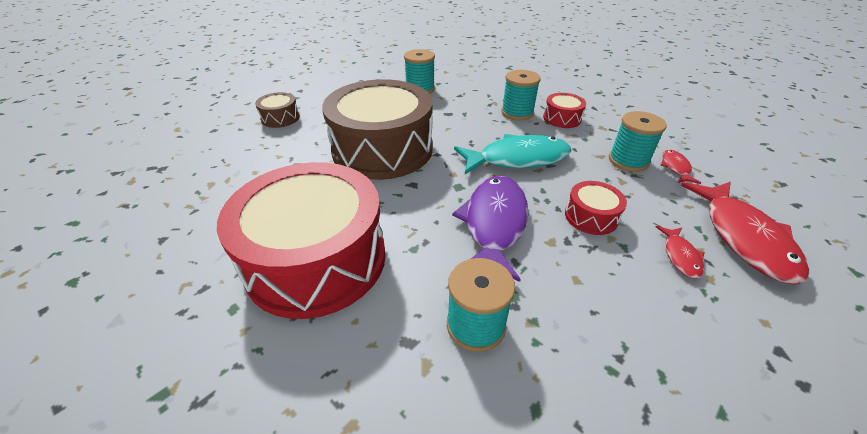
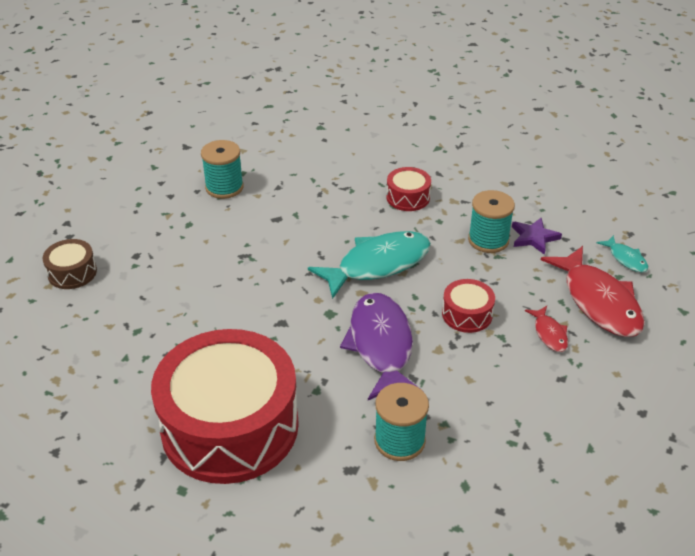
camera: 20 degrees left, 0 degrees up
brown drum [322,79,433,180] -> none
turquoise spool [501,70,541,121] -> none
red fish [660,150,701,184] -> purple star [512,218,562,255]
none -> turquoise fish [597,235,648,272]

